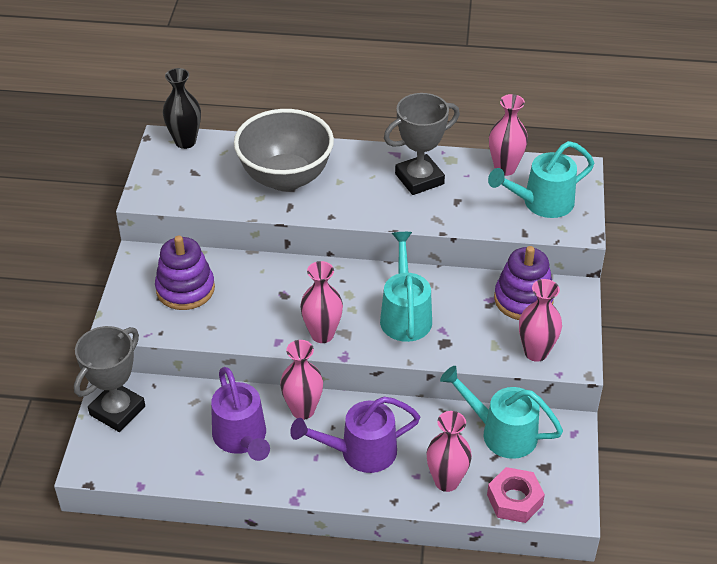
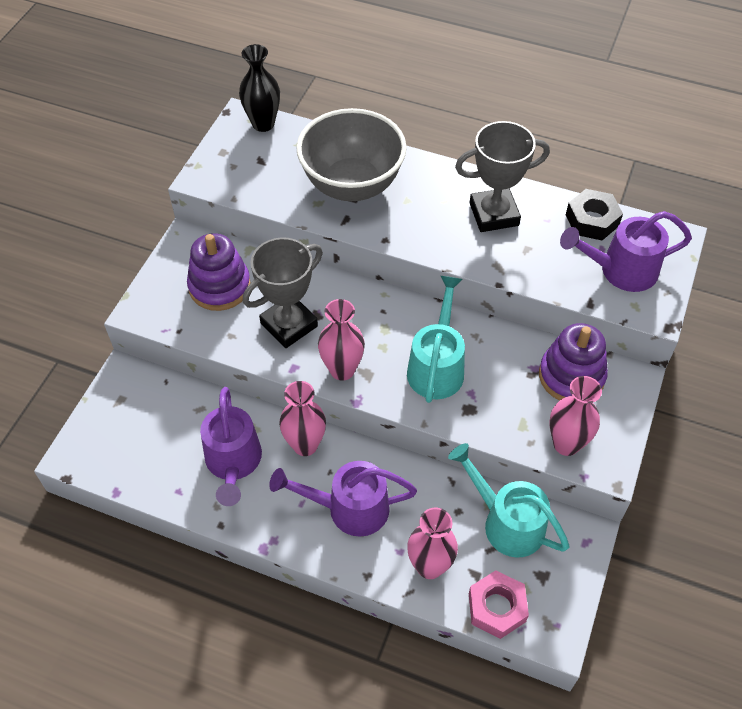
camera: 15 degrees right, 10 degrees up
grey trophy [74,326,145,432] -> grey trophy moved to [243,237,323,348]
turquoise watering can [488,141,594,218] -> purple watering can [560,211,692,292]
pink vase [489,94,528,176] -> black nut [566,189,623,240]

